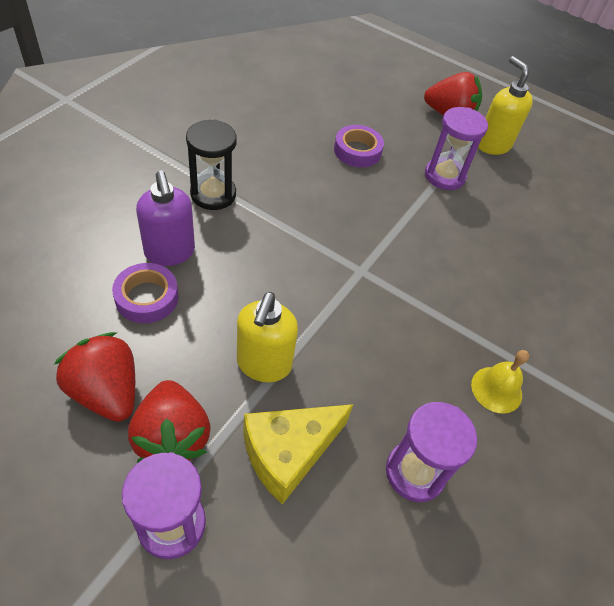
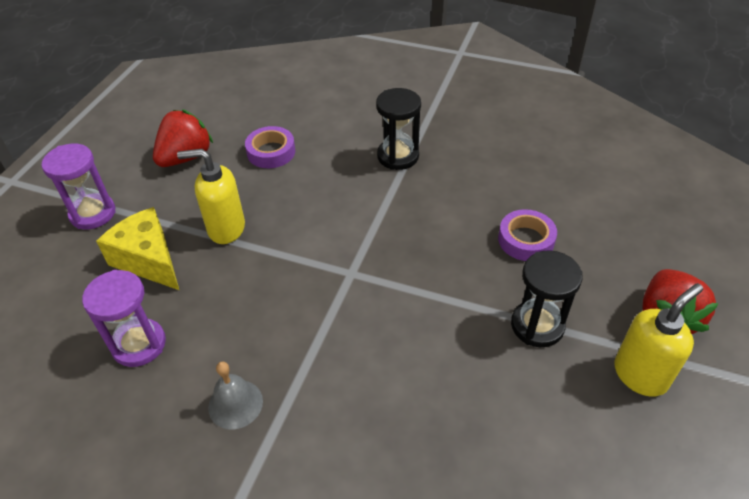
camera: 85 degrees right, 5 degrees down
red strawberry [128,380,211,463] -> none
purple soap dispenser [136,170,195,266] -> none
purple hourglass [425,107,488,190] -> black hourglass [511,250,583,347]
yellow bell [471,350,529,414] -> grey bell [208,362,263,429]

